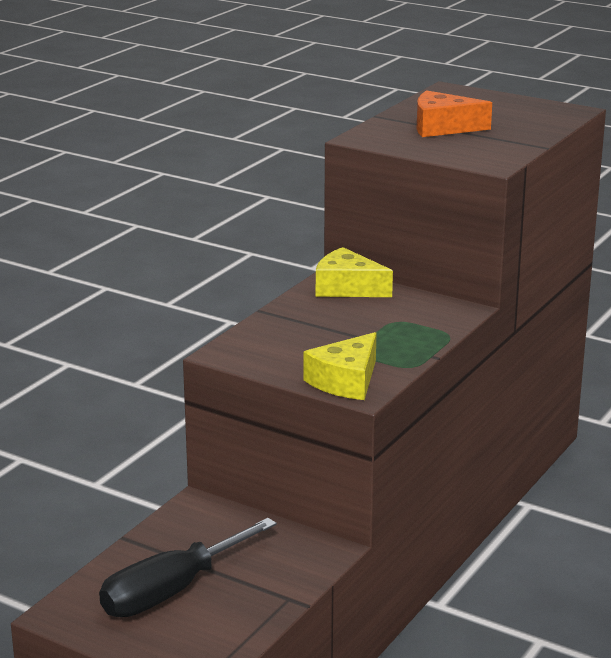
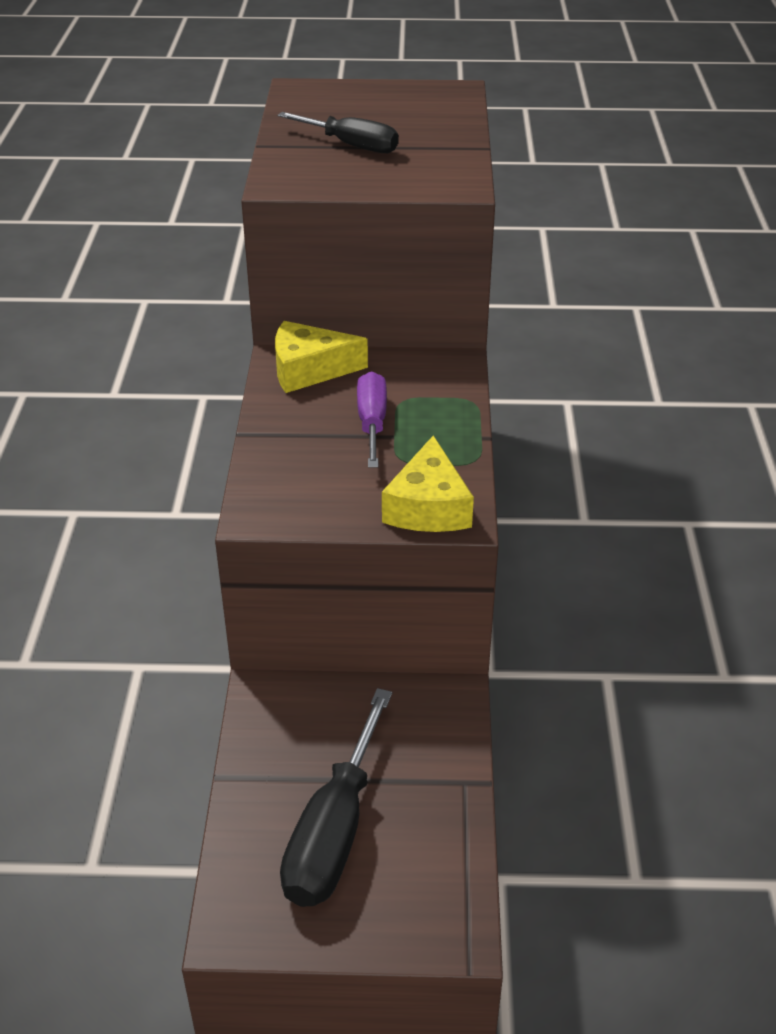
camera: 30 degrees left, 15 degrees up
orange cheese [417,90,492,137] -> black screwdriver [278,112,399,153]
none -> purple screwdriver [357,371,387,468]

